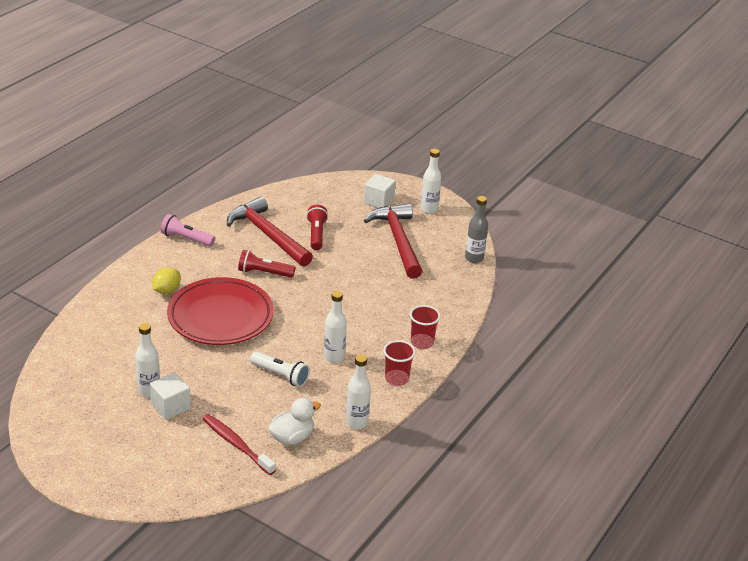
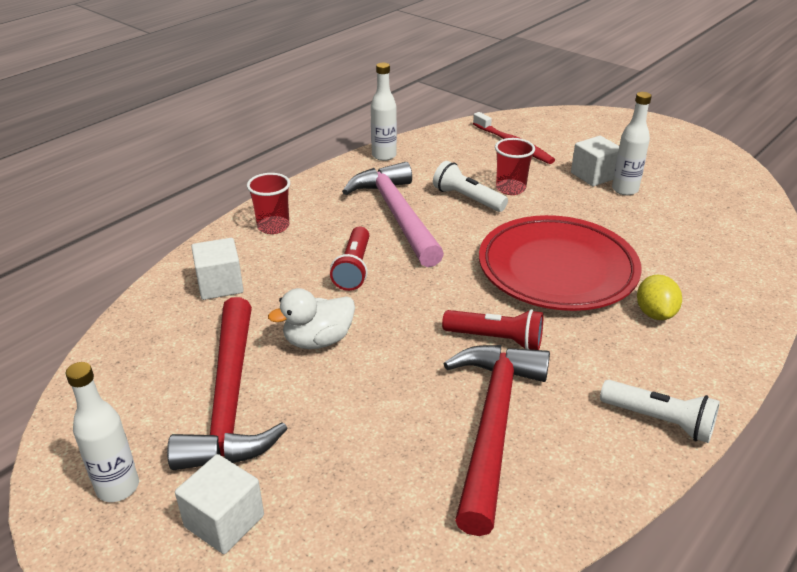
camera: 170 degrees left, 0 degrees up
yellow lemon [152,267,181,294] -> yellow lemon turned 45 degrees counterclockwise [637,275,682,320]
pink flashlight [161,214,215,247] -> white flashlight [600,380,720,443]
red hammer [227,197,313,267] -> red hammer turned 135 degrees counterclockwise [443,345,550,536]
white duck [268,398,321,445] -> white duck moved to [268,288,355,349]
red flashlight [306,205,328,250] -> red flashlight moved to [330,227,369,291]
white bottle [324,291,347,363] -> pink hammer [342,162,444,267]
red cup [383,340,415,386] -> red cup moved to [495,138,535,195]
grey bottle [465,196,488,263] -> none
none -> white cube [191,238,244,300]

